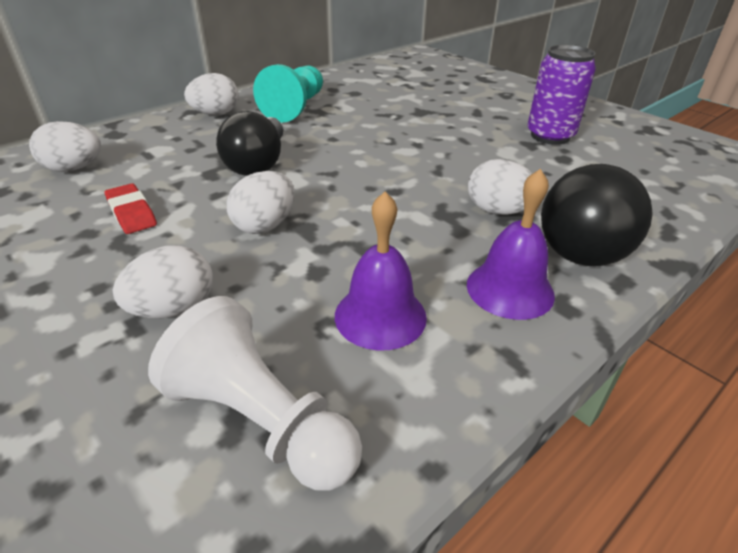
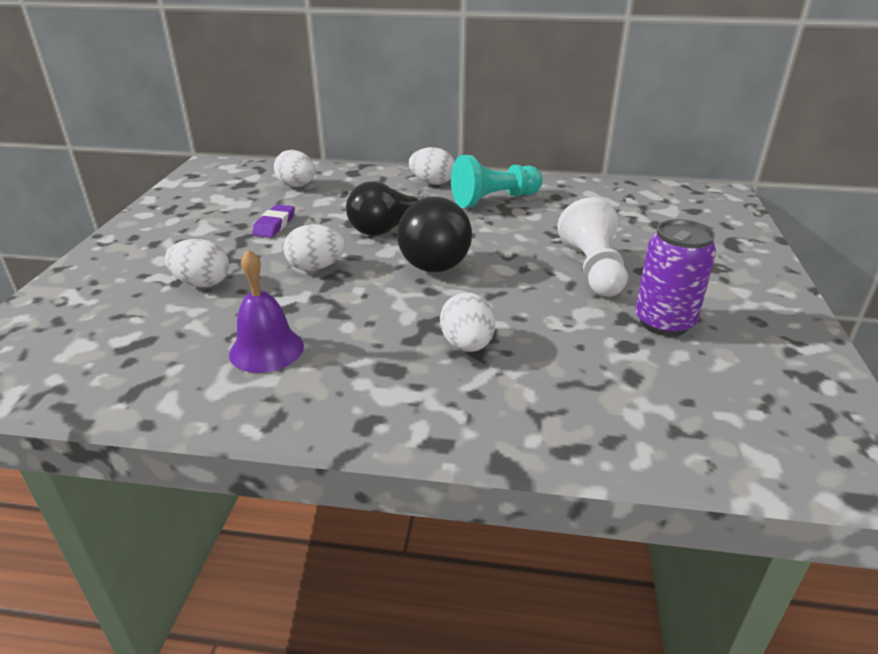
camera: 50 degrees right, 5 degrees down
red eraser [105,183,157,234] -> purple eraser [252,204,295,238]
white pawn [148,296,362,491] -> white pawn moved to [558,197,627,297]
purple bell [467,169,555,320] -> none
black ball [541,164,653,266] -> black ball moved to [397,197,472,272]

